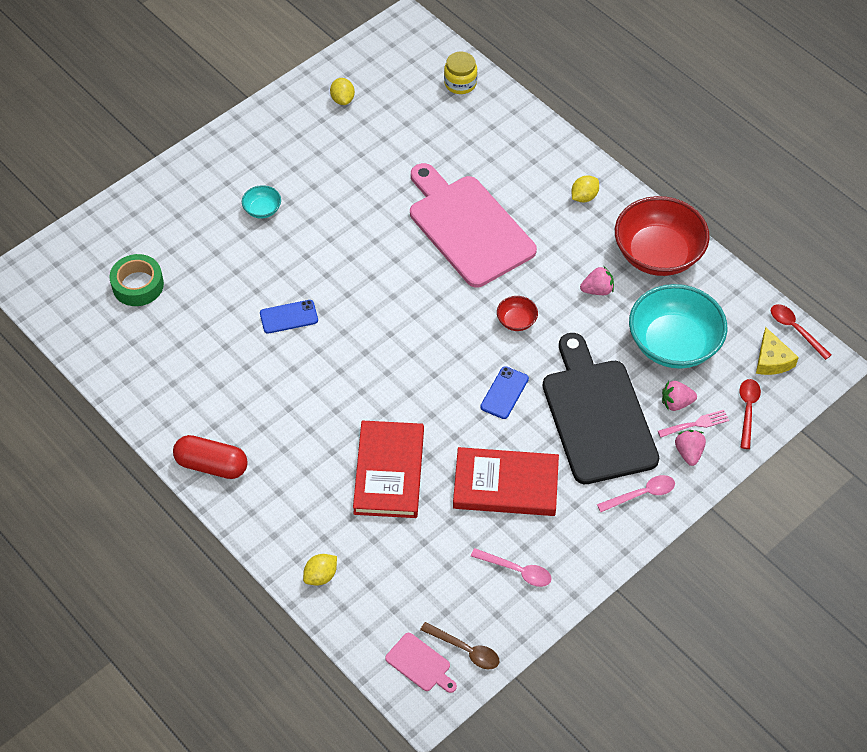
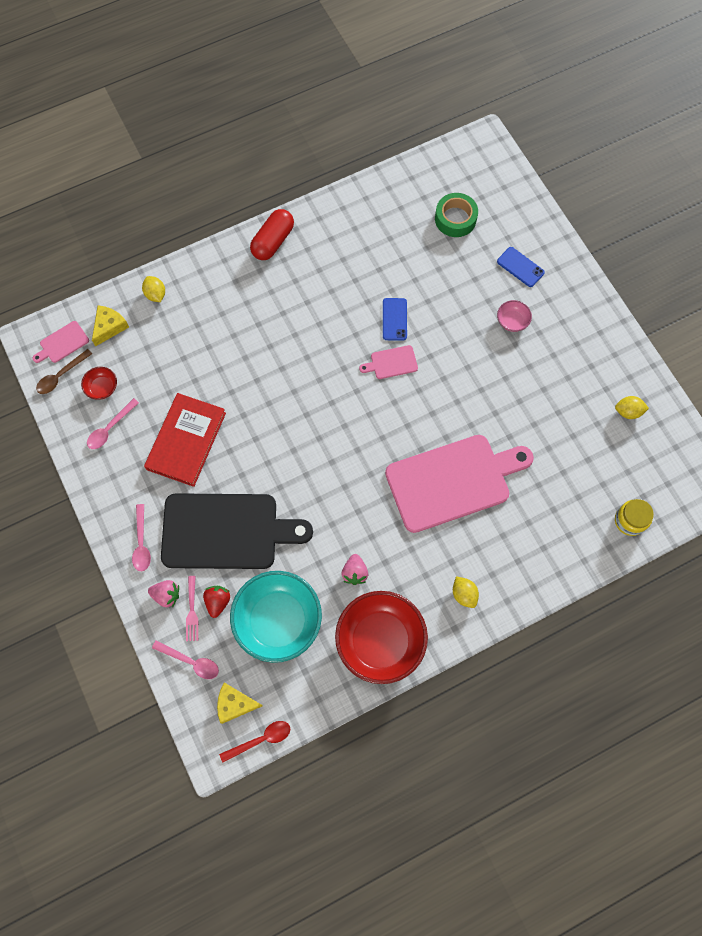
camera: 105 degrees right, 15 degrees up
turquoise bowl [242,185,281,219] -> pink bowl [497,300,532,332]
red book [353,420,424,518] -> none
blue phone [480,366,529,419] -> blue phone moved to [497,247,545,287]
red bowl [497,296,538,331] -> red bowl moved to [81,367,117,400]
pink strawberry [662,381,697,411] -> red strawberry [203,586,230,618]
red spoon [739,379,761,449] -> pink spoon [152,640,219,679]
none -> yellow cheese [92,305,129,347]
none -> pink cutting board [359,345,418,379]

